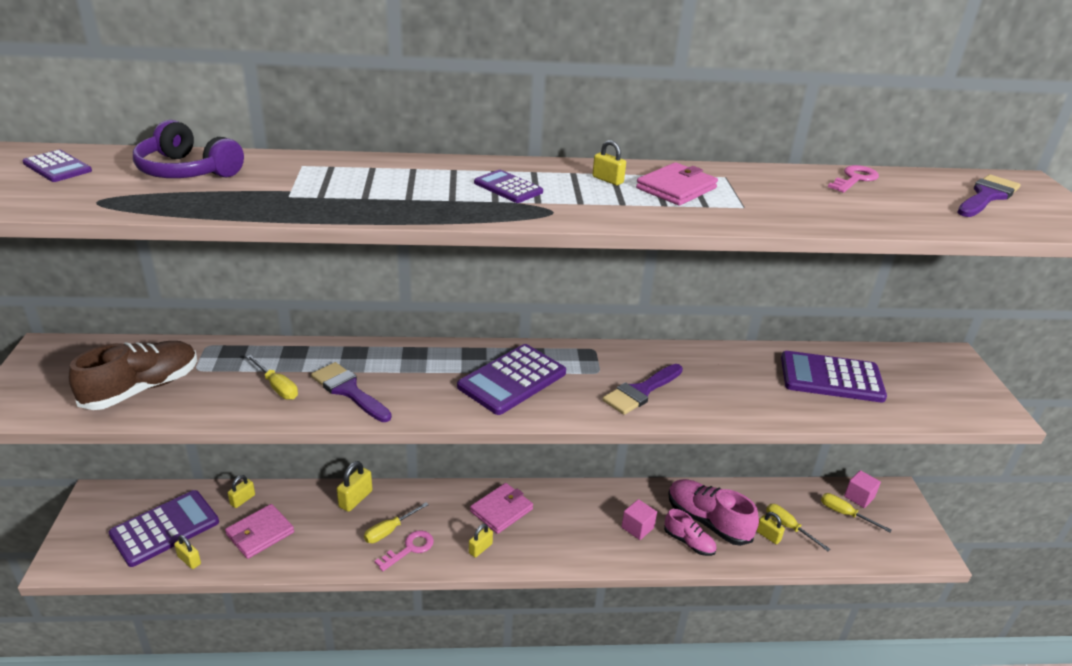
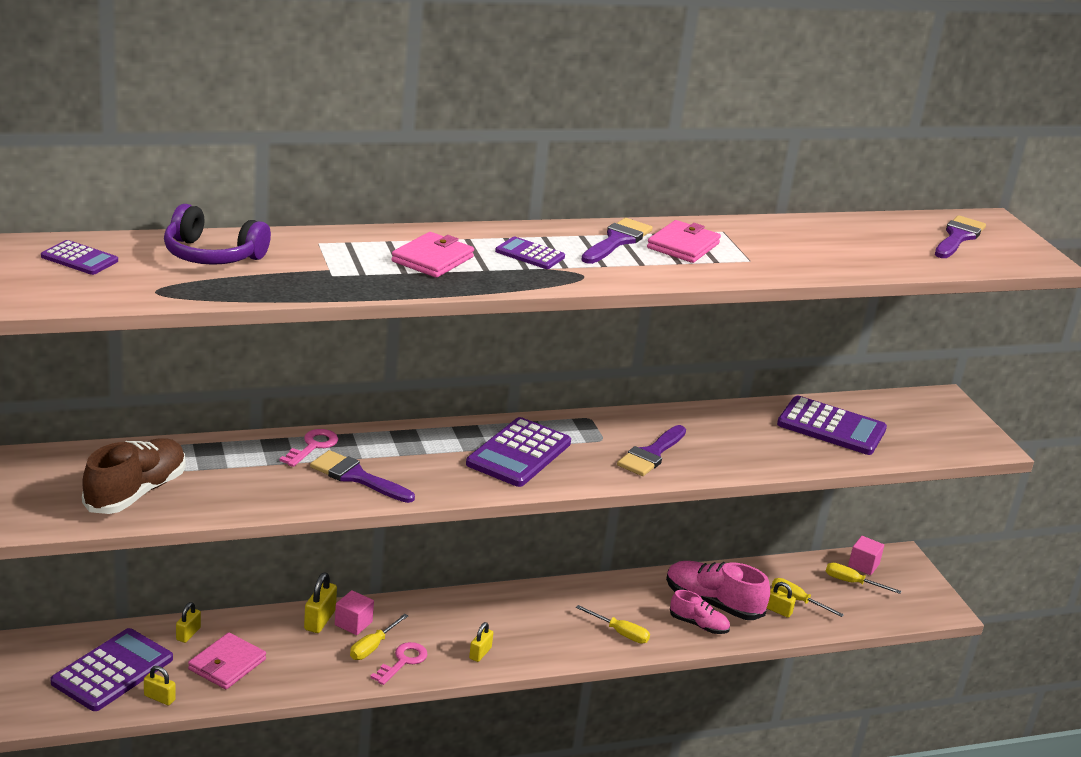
camera: 15 degrees left, 5 degrees down
yellow screwdriver [246,355,298,400] -> yellow screwdriver moved to [576,605,650,643]
pink wallet [470,483,533,534] -> pink wallet moved to [391,232,474,278]
yellow padlock [592,140,626,185] -> purple brush [581,218,653,264]
pink cube [621,499,657,540] -> pink cube moved to [335,590,374,635]
purple calculator [781,351,887,403] -> purple calculator turned 150 degrees counterclockwise [777,396,887,455]
pink key [828,165,879,193] -> pink key moved to [279,429,338,467]

